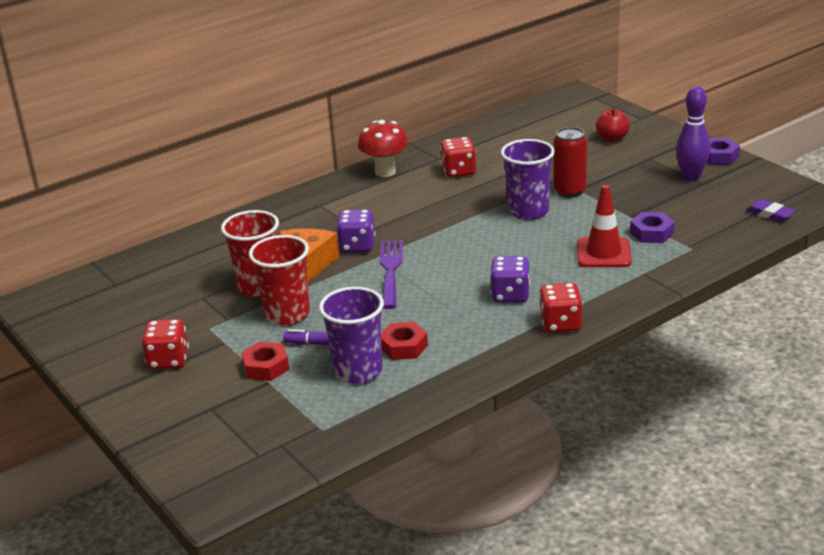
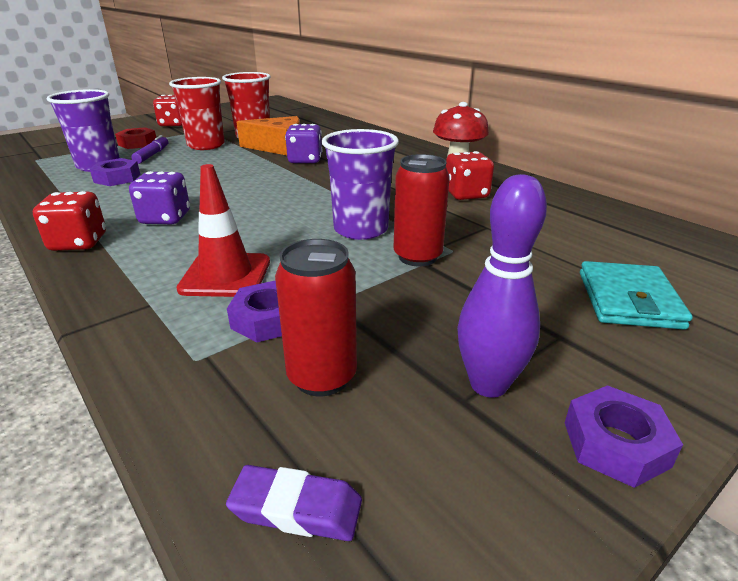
camera: 85 degrees right, 0 degrees up
purple fork [380,240,403,309] -> none
red nut [381,322,428,360] -> purple nut [90,158,140,186]
red apple [596,108,630,141] -> turquoise wallet [580,261,693,330]
purple eraser [746,199,796,222] -> purple eraser turned 60 degrees clockwise [226,465,362,541]
none -> red can [275,239,357,396]

